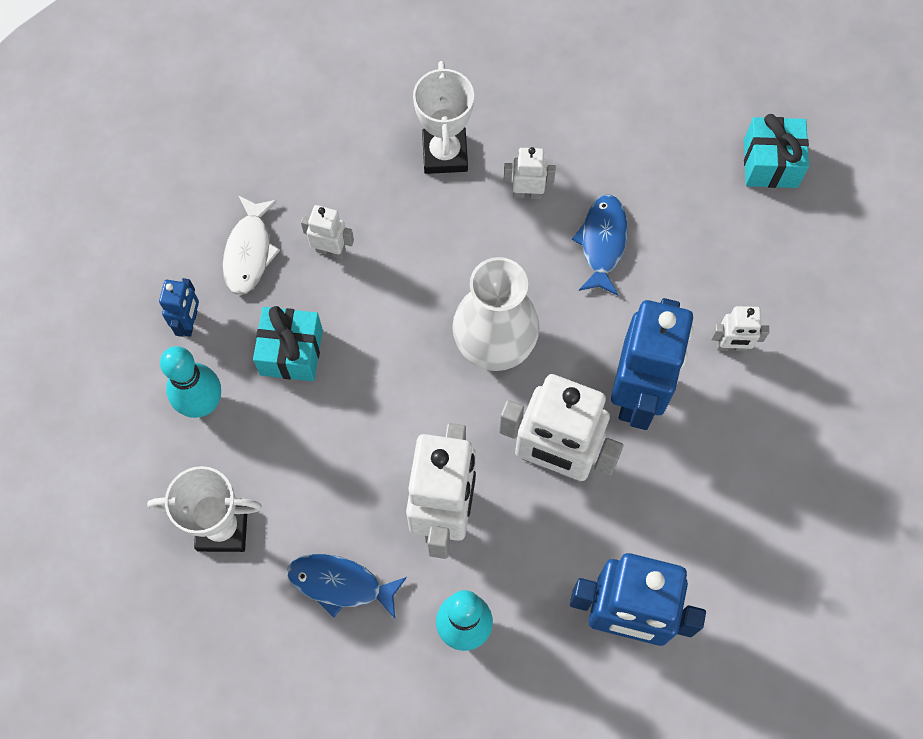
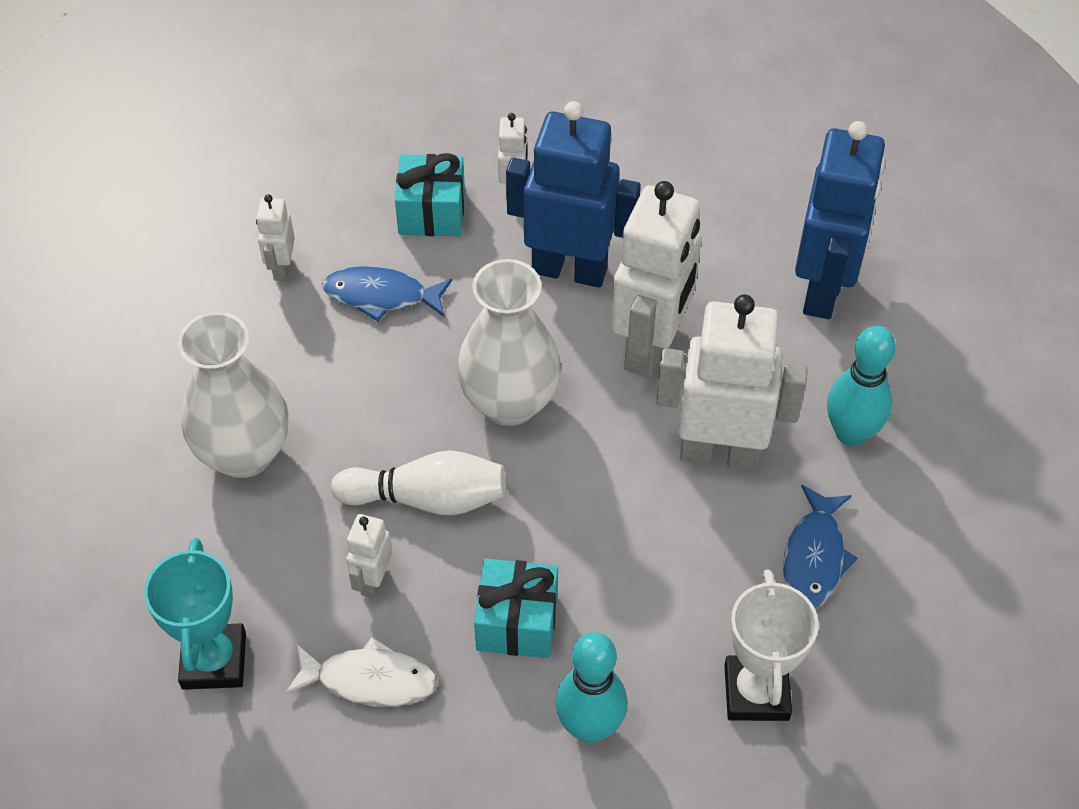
camera: 90 degrees left, 15 degrees down
blue robot [159,278,199,337] -> none
white trophy [413,61,474,174] -> white vase [178,312,288,478]
white robot [504,147,556,199] -> white robot moved to [256,194,295,281]
turquoise gift [744,114,809,188] -> turquoise gift moved to [395,153,465,236]
none -> turquoise trophy [144,538,246,690]
none -> white bowling pin [331,450,506,515]

